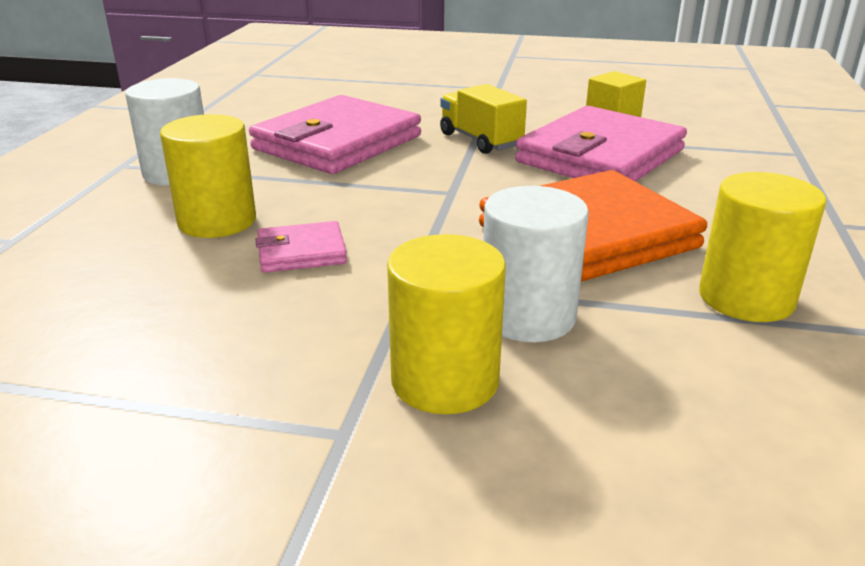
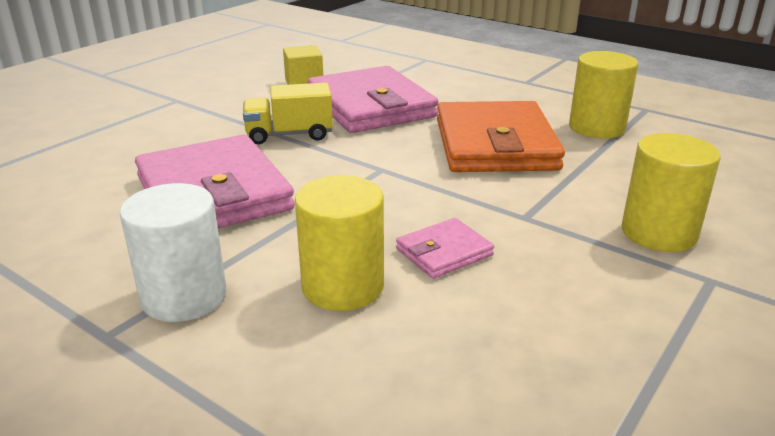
camera: 65 degrees left, 0 degrees up
pink wallet [255,221,347,273] -> pink wallet turned 45 degrees clockwise [396,218,494,279]
white cylinder [483,186,589,342] -> none

